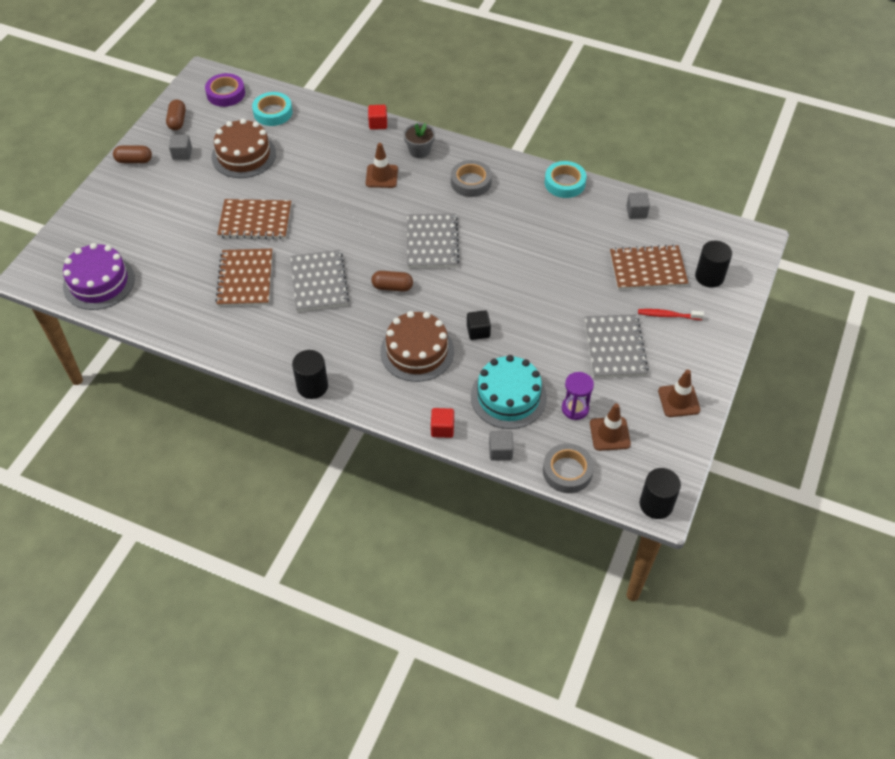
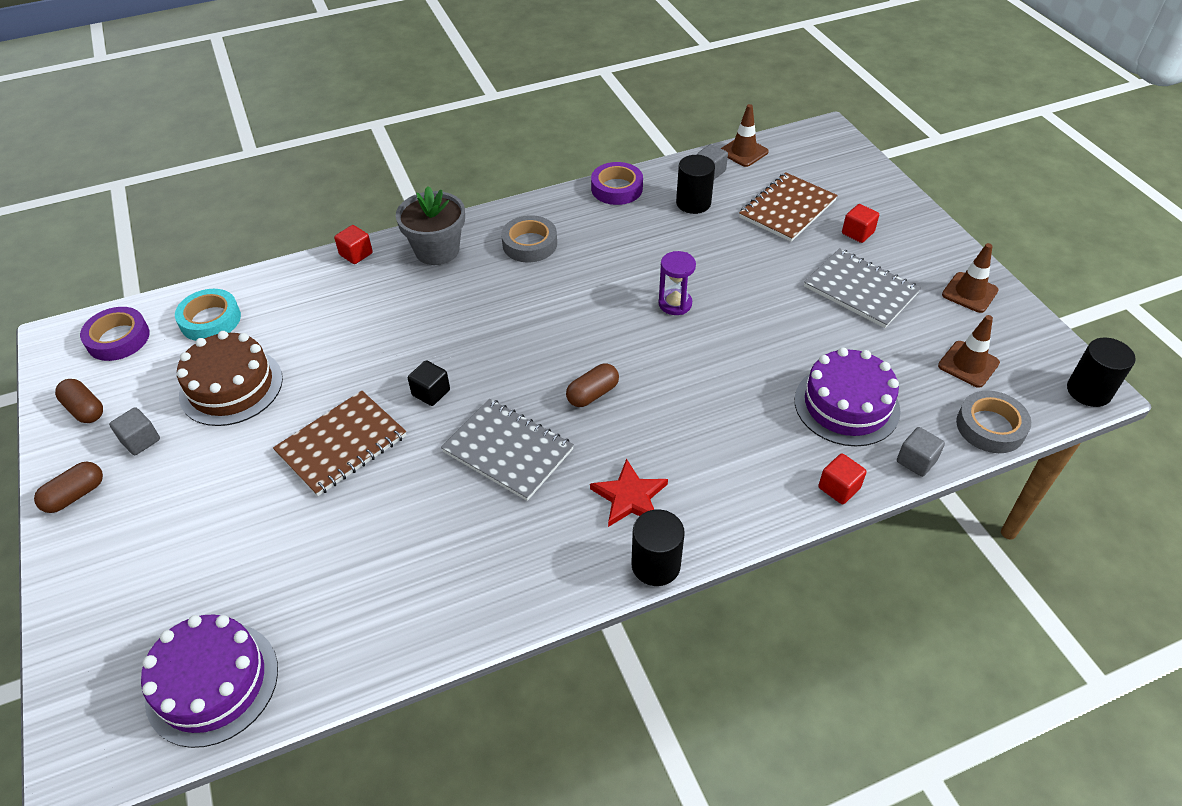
camera: 45 degrees left, 5 degrees down
brown notebook [215,249,272,307] -> none
brown traffic cone [366,143,398,188] -> brown traffic cone moved to [721,104,769,167]
brown cake [380,311,454,382] -> none
grey flower pot [403,123,435,158] -> grey flower pot [396,186,465,265], size x1.54
grey notebook [407,213,459,268] -> none
black cube [467,310,491,340] -> black cube moved to [408,360,450,406]
turquoise cake [471,355,547,429] -> purple cake [795,348,900,446]
turquoise tape [545,161,587,198] -> purple tape [591,162,643,205]
purple hourglass [562,372,594,420] -> purple hourglass moved to [658,251,696,315]
red toothbrush [638,309,704,320] -> red cube [842,204,879,243]
black cylinder [695,240,732,288] -> black cylinder moved to [676,155,715,214]
none -> red star [590,459,668,527]

